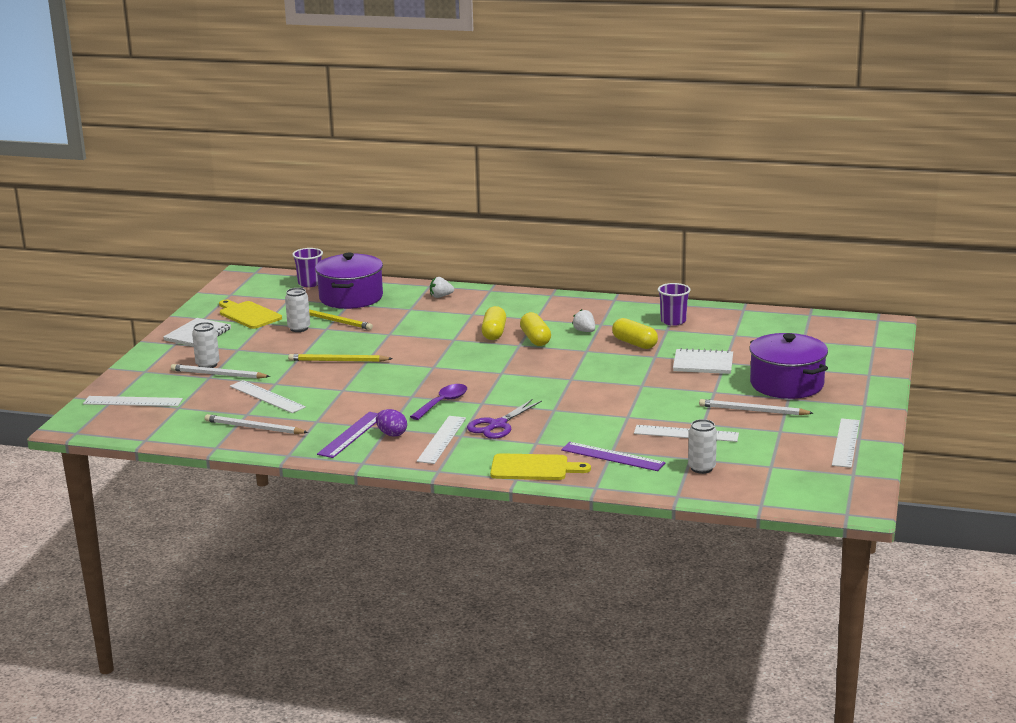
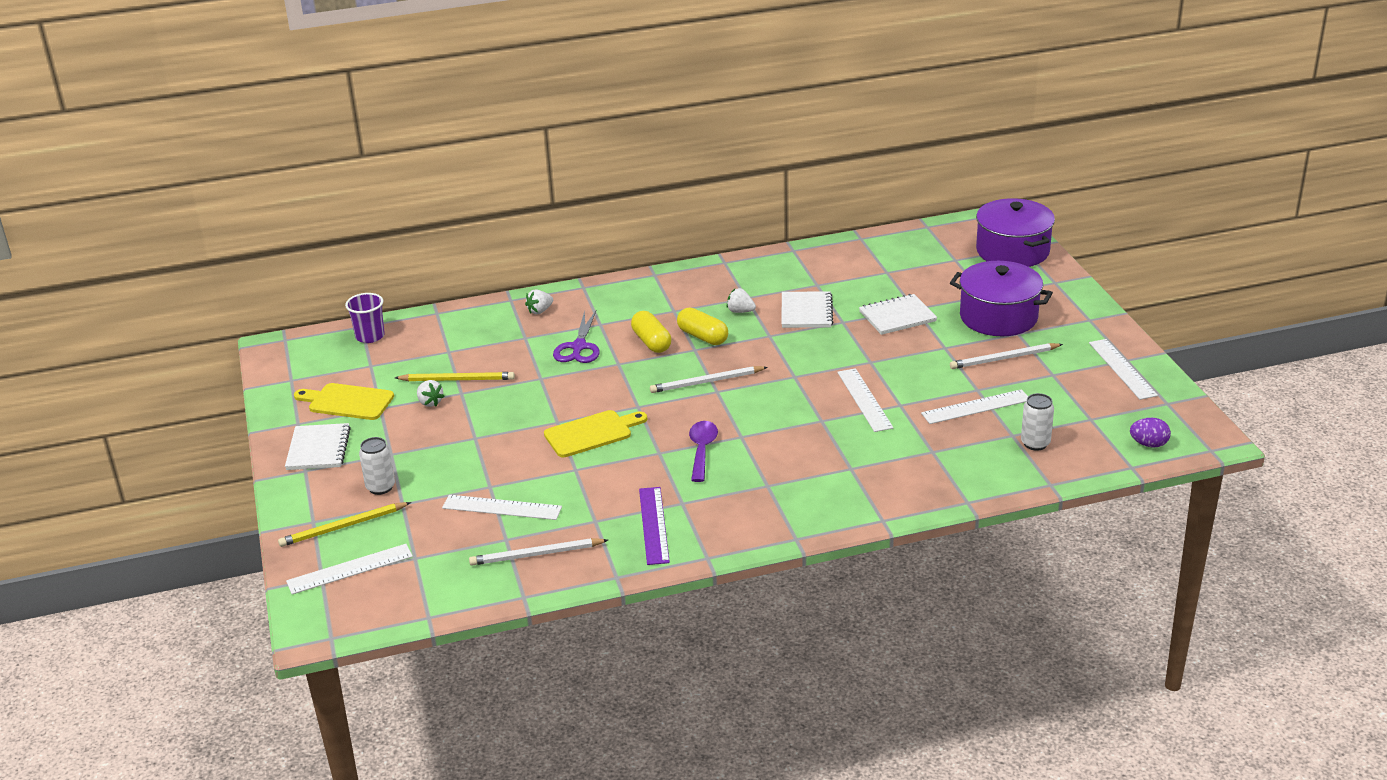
camera: 30 degrees left, 10 degrees up
white pencil [171,364,270,379] -> white pencil moved to [650,366,768,393]
white can [285,288,310,332] -> white strawberry [417,380,444,407]
yellow pencil [288,354,393,362] -> yellow pencil moved to [278,502,411,547]
purple pot [315,253,383,309] -> purple pot moved to [976,198,1055,267]
purple egg [376,409,407,437] -> purple egg moved to [1130,418,1171,448]
white ruler [417,416,466,464] -> white ruler moved to [837,368,894,432]
purple scissors [467,399,542,439] -> purple scissors moved to [553,311,600,363]
yellow cutting board [490,453,591,480] -> yellow cutting board moved to [544,410,647,457]
purple ruler [561,442,666,471] -> none
yellow capsule [612,318,658,349] -> white notebook [781,291,833,328]
purple cup [658,283,691,326] -> none

